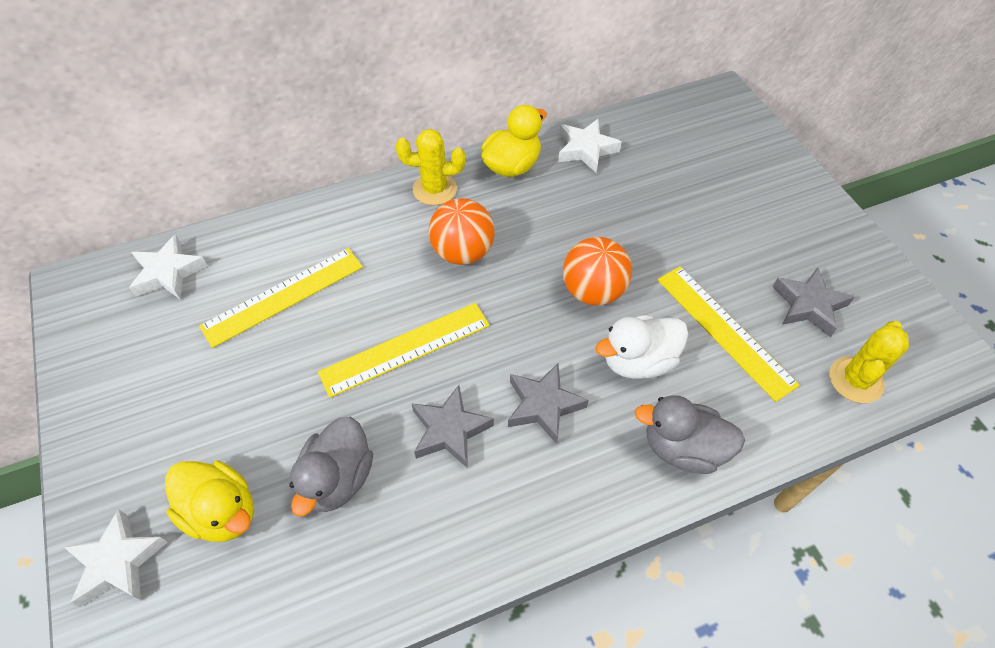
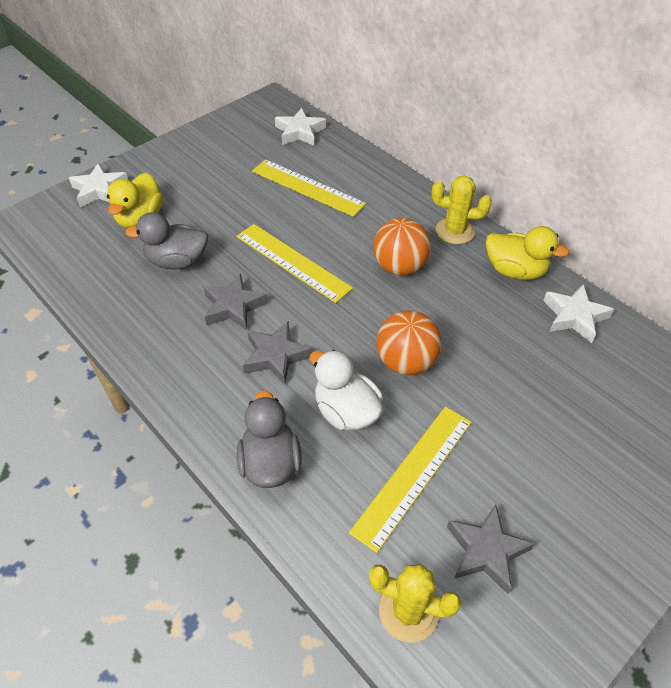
camera: 70 degrees right, 5 degrees down
yellow cactus [396,129,465,205] -> yellow cactus turned 60 degrees counterclockwise [432,176,492,244]

